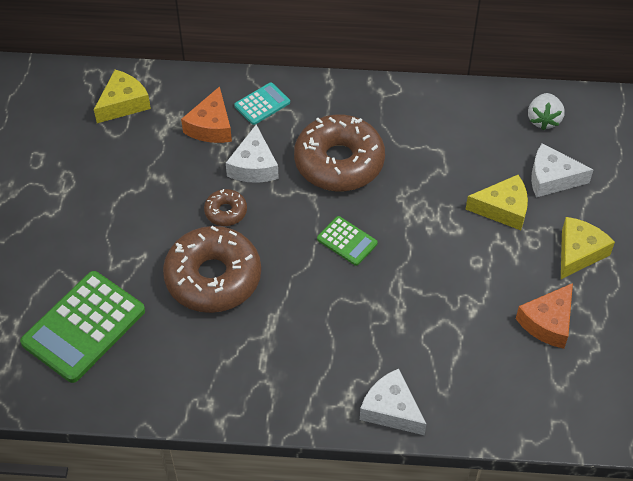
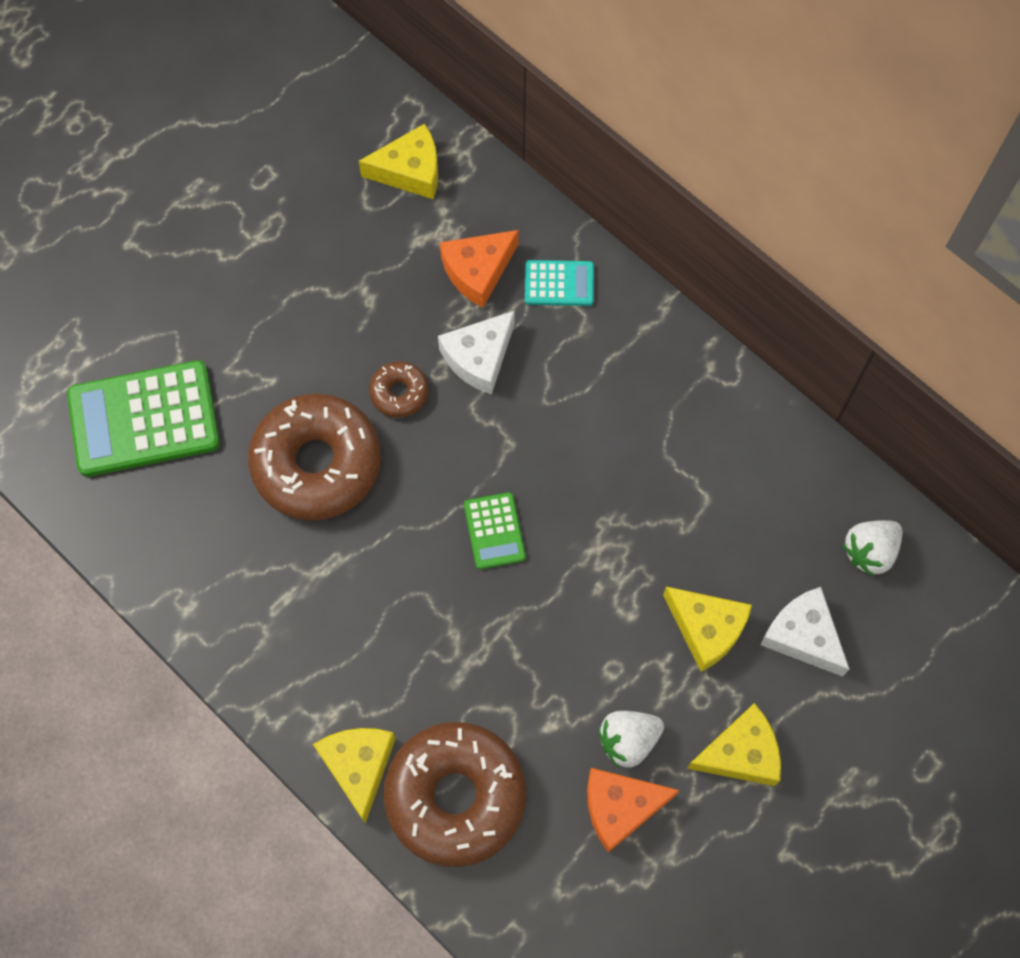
camera: 40 degrees right, 15 degrees up
brown donut [294,115,385,191] -> brown donut moved to [383,722,526,867]
white cheese [360,369,426,435] -> yellow cheese [313,728,396,824]
none -> white strawberry [599,711,664,768]

